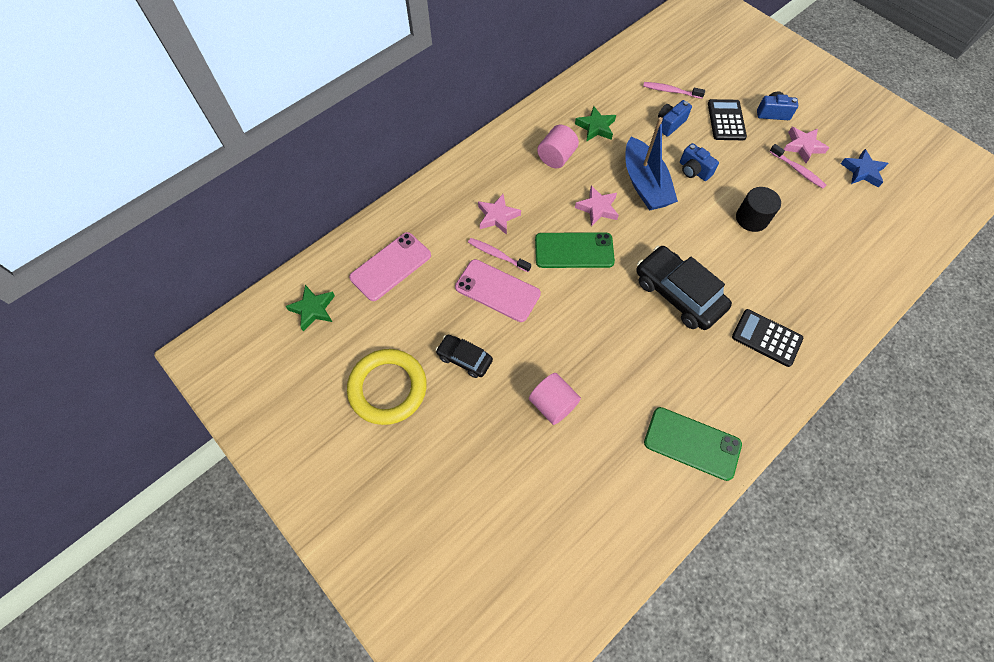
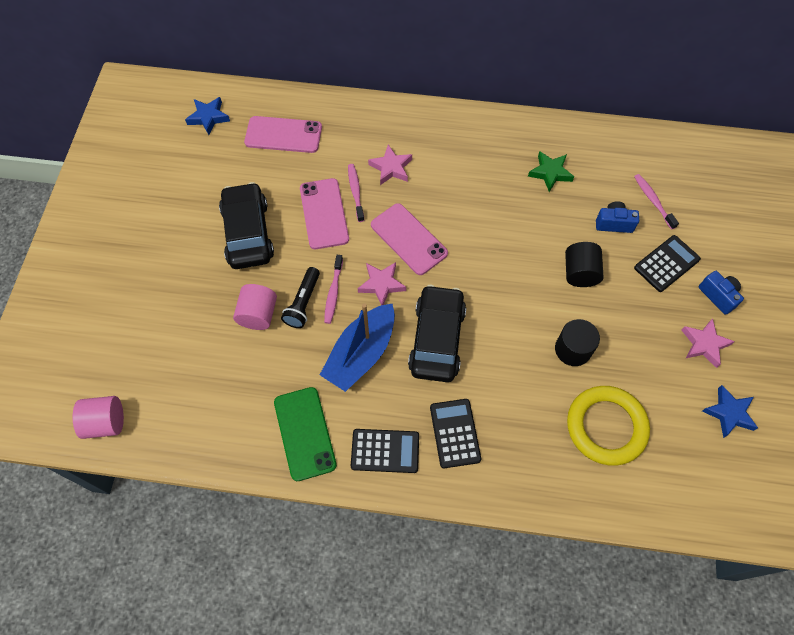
camera: 50 degrees right, 0 degrees up
green star [285,285,335,331] -> blue star [185,97,230,135]
yellow ring [347,349,427,425] -> yellow ring moved to [567,386,650,466]
black car [436,335,493,378] -> black car [219,182,274,269], size x1.79
green phone [535,232,615,268] -> pink phone [371,203,448,275]
pink cylinder [537,125,579,168] -> pink cylinder moved to [73,396,124,439]
pink star [575,186,619,226] -> pink star moved to [358,262,406,305]
blue boat [625,117,678,211] -> blue boat moved to [320,303,395,392]
blue camera [680,143,719,181] -> black cylinder [565,242,603,287]
pink toothbrush [769,144,826,189] -> pink toothbrush moved to [324,255,343,324]
none -> black flashlight [281,267,320,328]
none -> black calculator [351,429,419,473]

